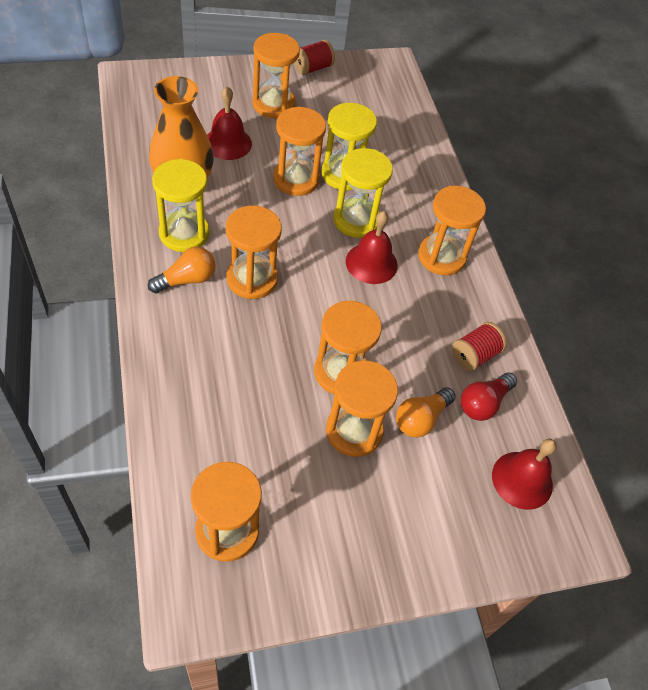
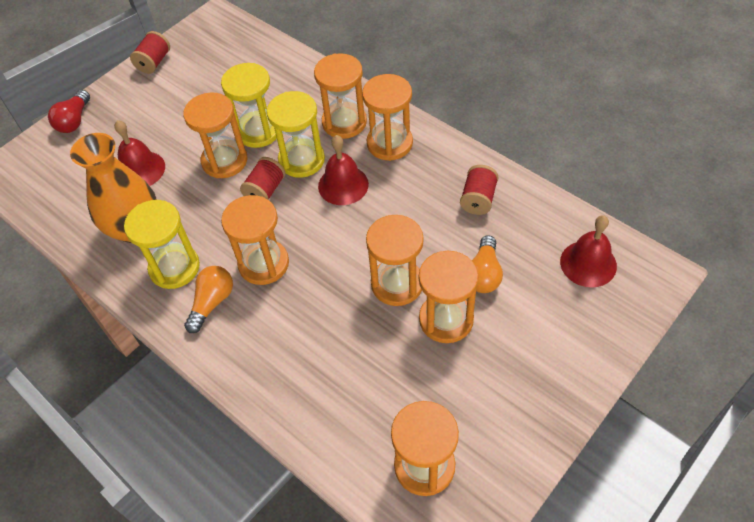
camera: 25 degrees left, 0 degrees up
orange hourglass [252,33,300,118] -> orange hourglass moved to [314,53,367,139]
red light bulb [461,372,517,421] -> red light bulb moved to [48,90,90,133]
none -> red spool [240,157,285,200]

